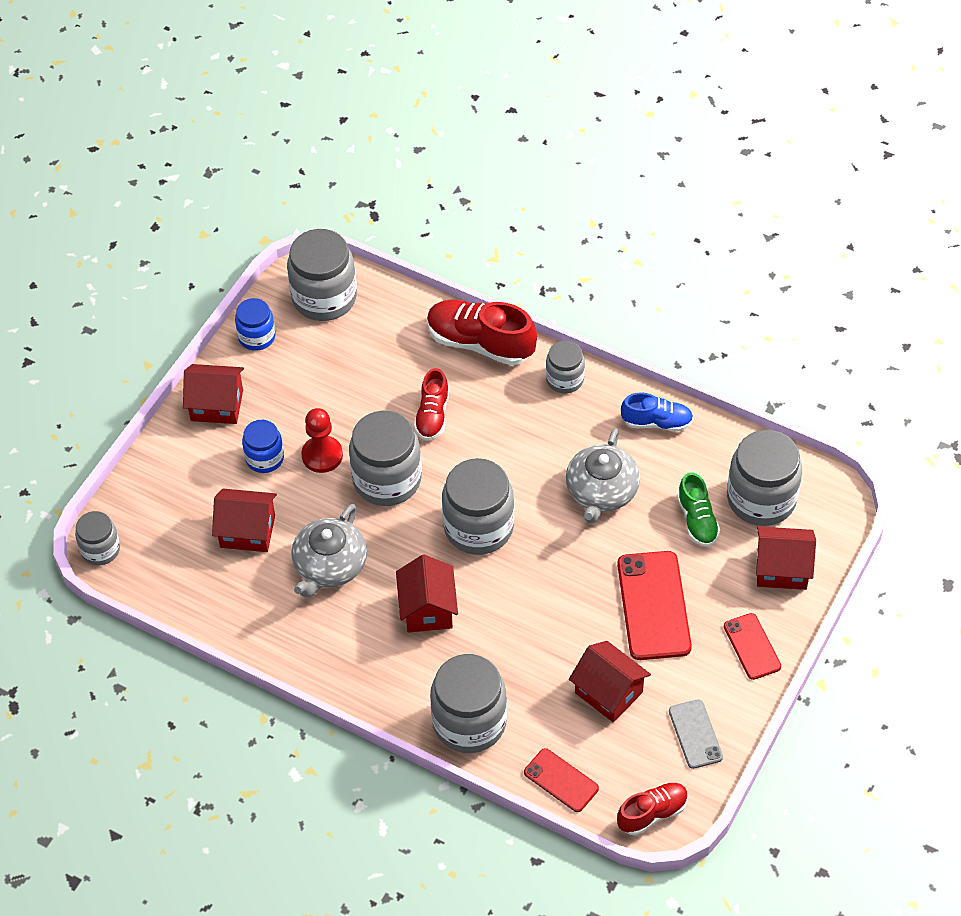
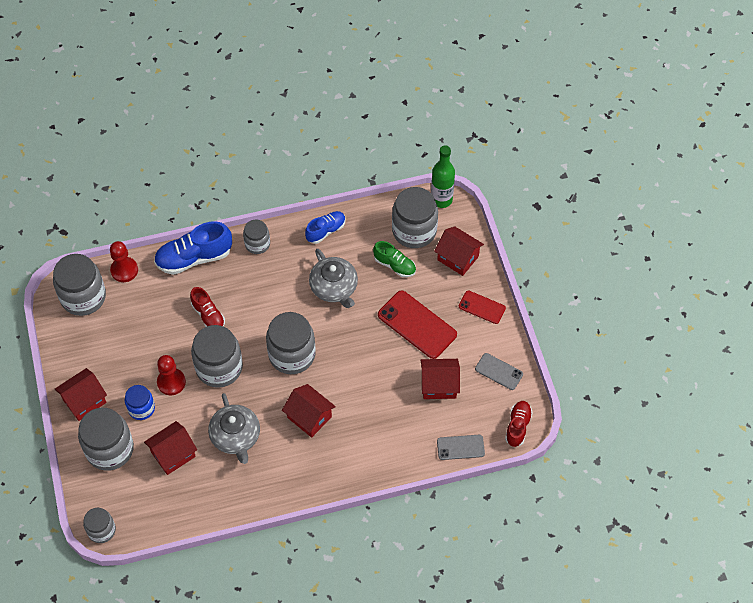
camera: 45 degrees left, 5 degrees up
blue jar [235,298,276,351] -> none
red shoe [427,300,537,366] -> blue shoe [154,222,232,275]
grey jar [430,654,507,753] -> grey jar moved to [78,407,134,471]
red phone [524,748,599,812] -> grey phone [437,435,485,460]
red house [756,526,816,590] -> red house turned 75 degrees clockwise [434,226,484,276]
none -> red pawn [110,241,138,282]
none -> green bottle [431,145,455,208]

